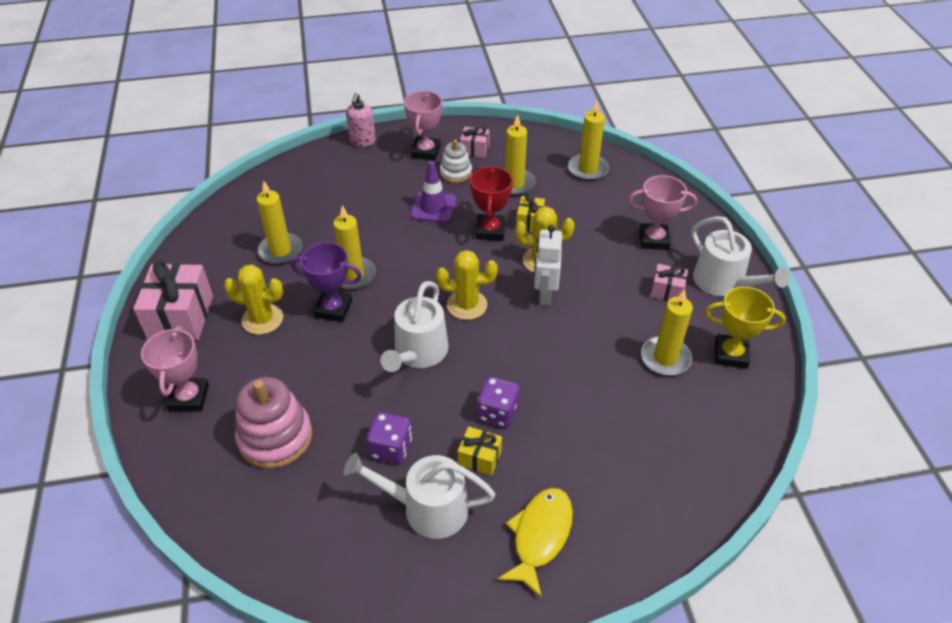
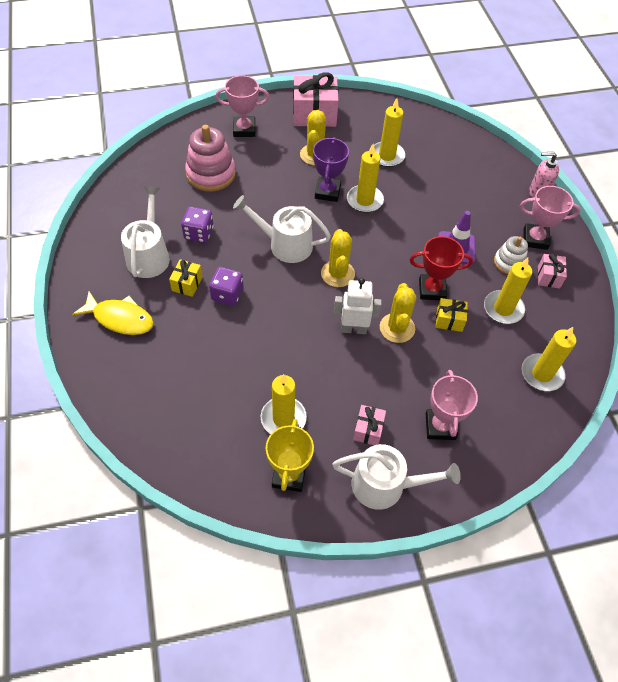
camera: 85 degrees right, 10 degrees up
white watering can [691,216,790,296] -> white watering can turned 135 degrees counterclockwise [332,444,461,510]

